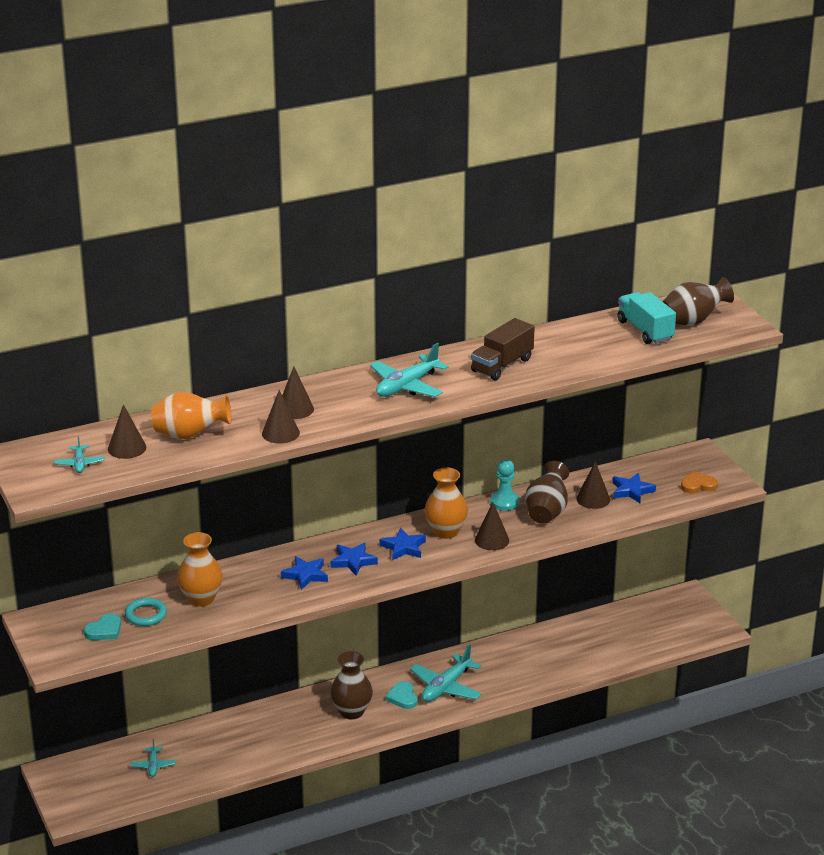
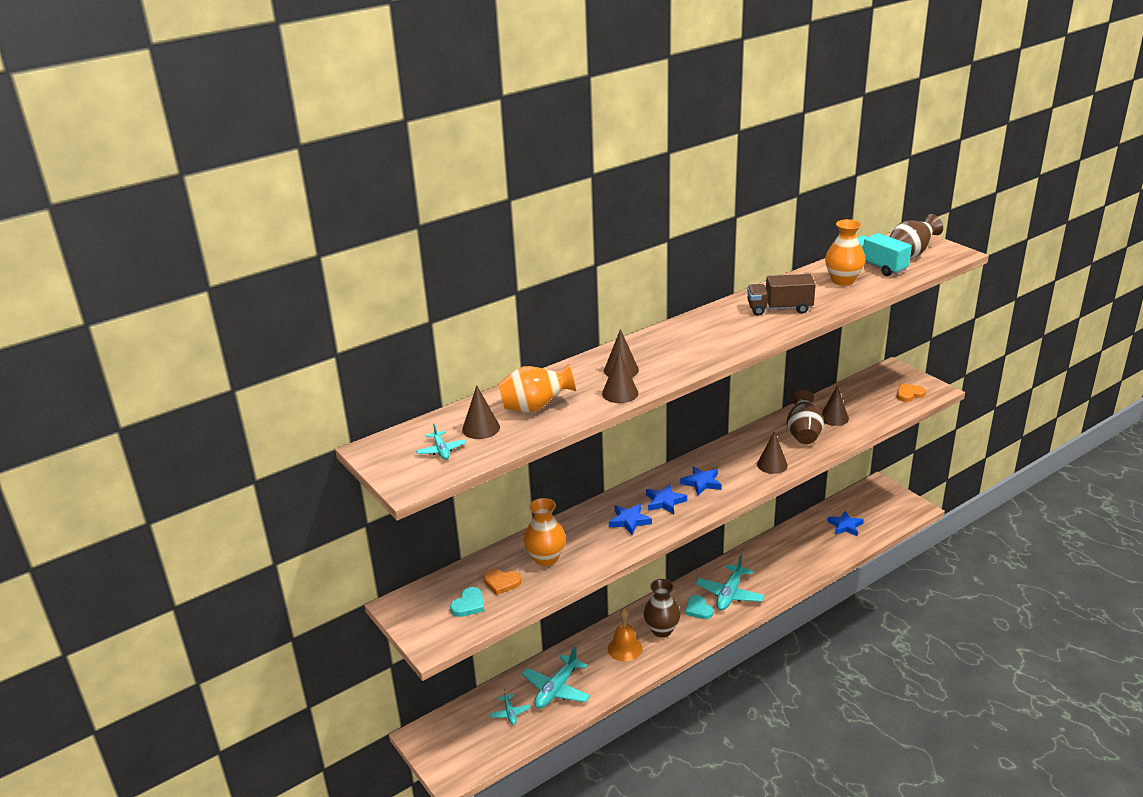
camera: 10 degrees left, 0 degrees up
turquoise ring [125,598,167,626] -> orange heart [483,569,521,595]
turquoise plane [370,343,449,397] -> turquoise plane moved to [522,646,590,708]
orange vase [425,467,468,539] -> orange vase moved to [825,219,865,286]
brown truck [471,318,535,380] -> brown truck turned 60 degrees clockwise [747,274,816,316]
turquoise pawn [490,459,520,511] -> none
blue star [612,473,656,503] -> blue star moved to [827,511,864,536]
none -> orange bell [608,609,643,661]

